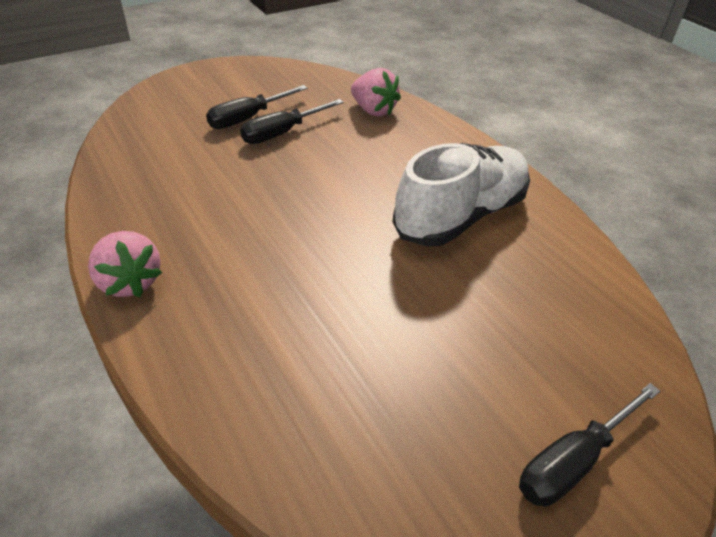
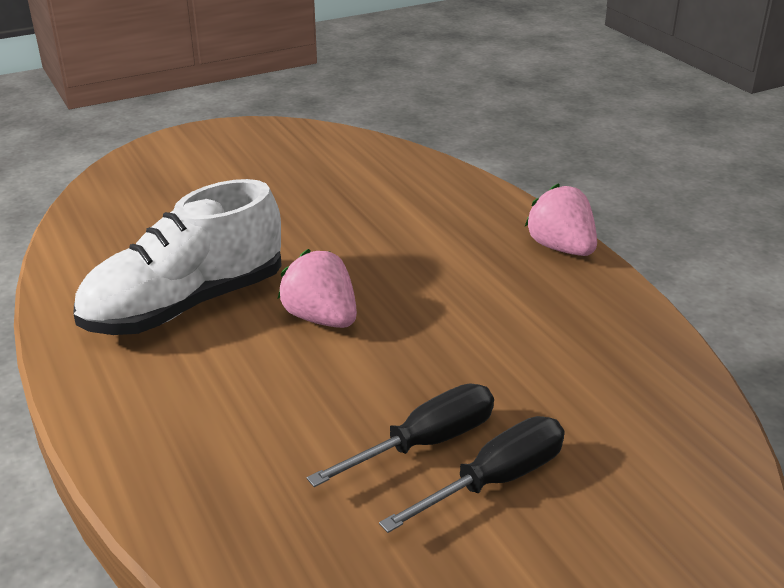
camera: 175 degrees left, 10 degrees down
pink strawberry [351,68,401,117] -> pink strawberry moved to [278,249,357,328]
black screwdriver [519,383,660,506] -> none

